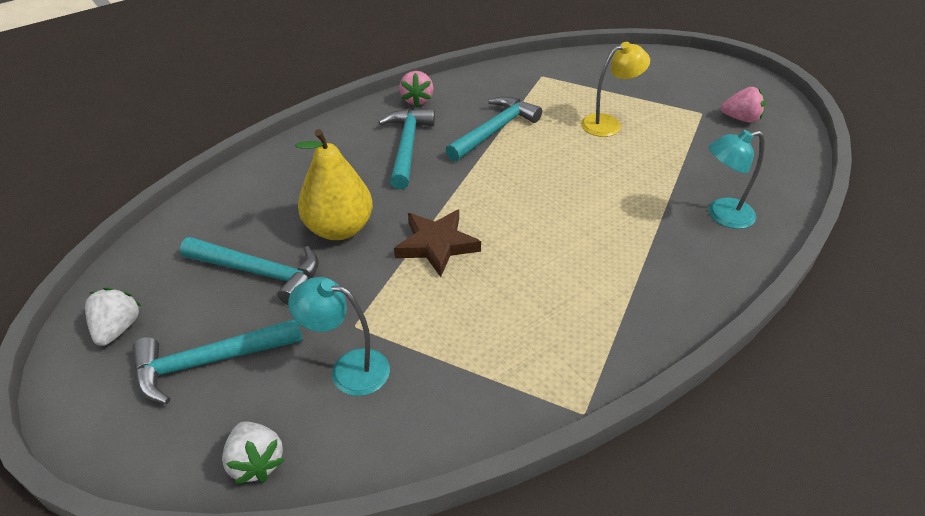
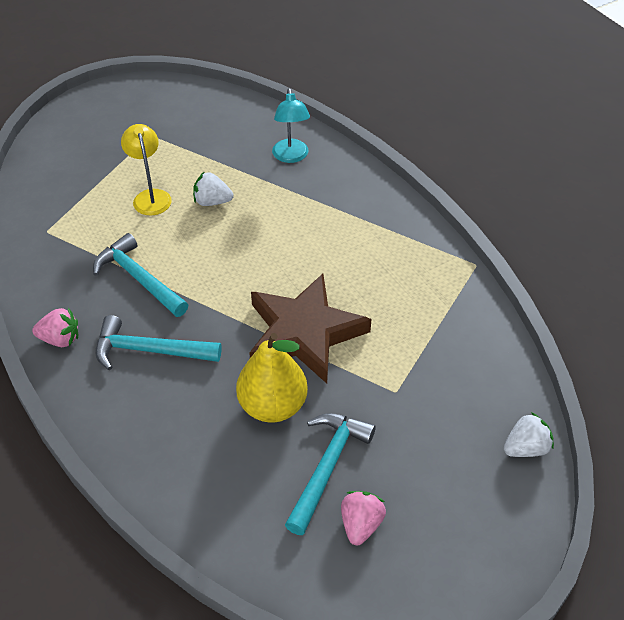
camera: 85 degrees left, 5 degrees up
white strawberry [85,287,141,346] -> white strawberry moved to [193,171,233,206]
turquoise hammer [133,319,303,404] -> none
turquoise lamp [288,277,390,396] -> none
brown star [394,209,481,277] -> brown star [249,274,371,383], size x1.64
pink strawberry [721,87,766,123] -> pink strawberry moved to [341,491,386,545]

